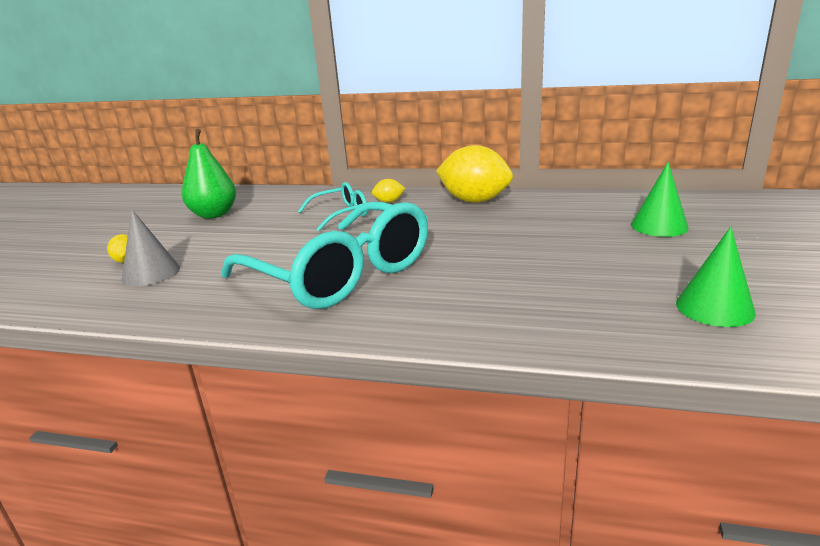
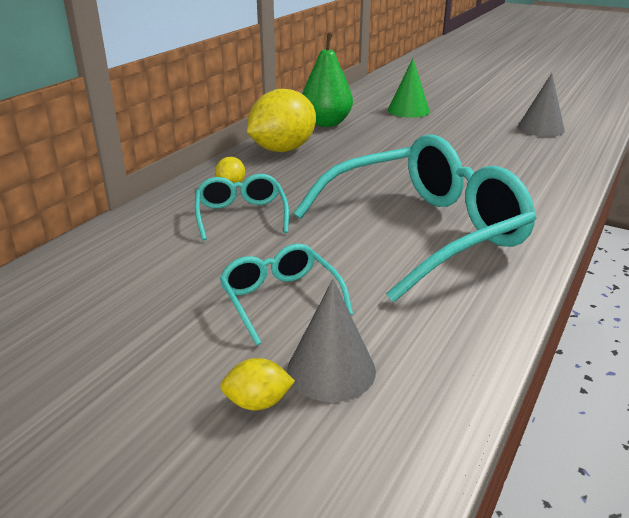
camera: 75 degrees left, 5 degrees up
green pear [182,129,236,219] -> green pear moved to [302,33,353,127]
green cone [676,227,756,327] -> grey cone [518,73,565,137]
none -> turquoise glasses [219,243,353,345]

